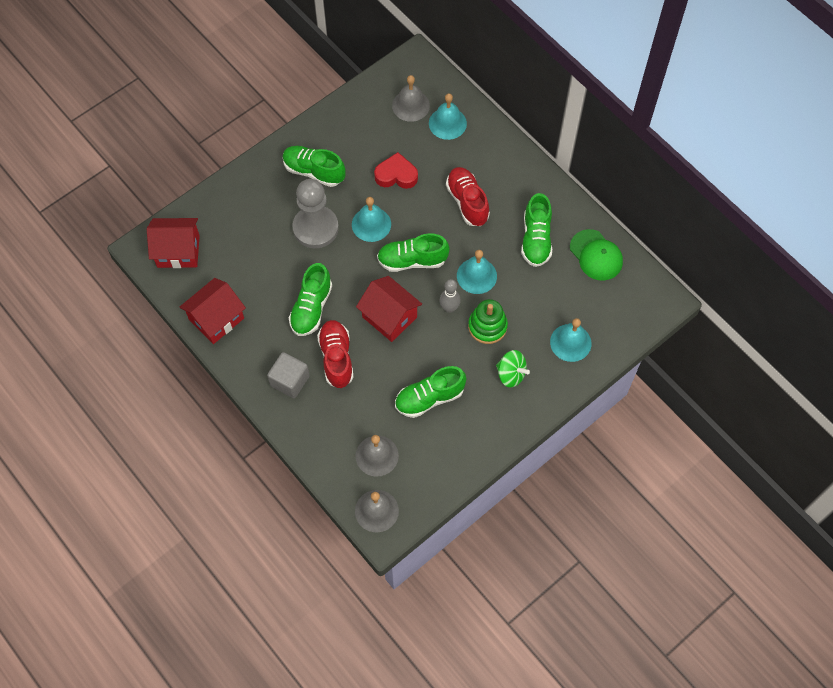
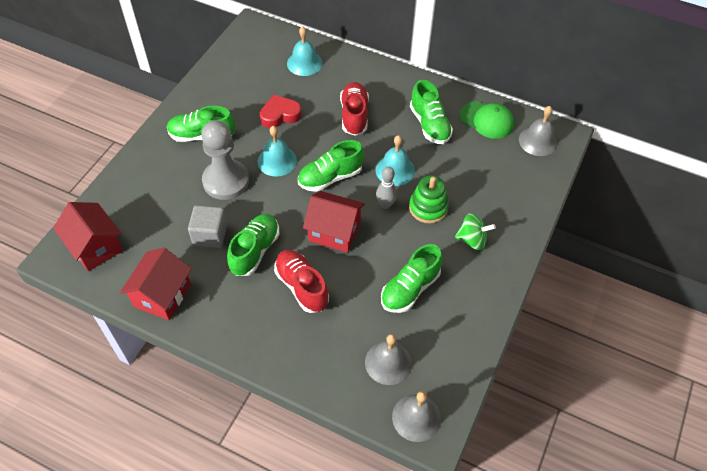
camera: 25 degrees left, 10 degrees down
red house [147,218,200,268] -> red house turned 75 degrees clockwise [53,202,123,271]
grey cube [267,352,310,398] -> grey cube moved to [188,205,227,248]
green shoe [289,263,332,336] -> green shoe turned 150 degrees counterclockwise [227,214,279,276]
grey bell [392,75,430,122] -> grey bell moved to [519,106,557,156]
red shoe [446,167,490,226] -> red shoe turned 45 degrees clockwise [340,82,369,136]
turquoise bell [550,318,592,362] -> none

